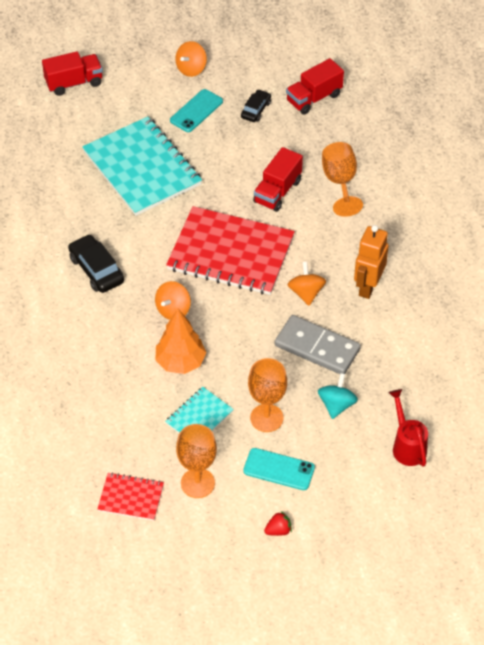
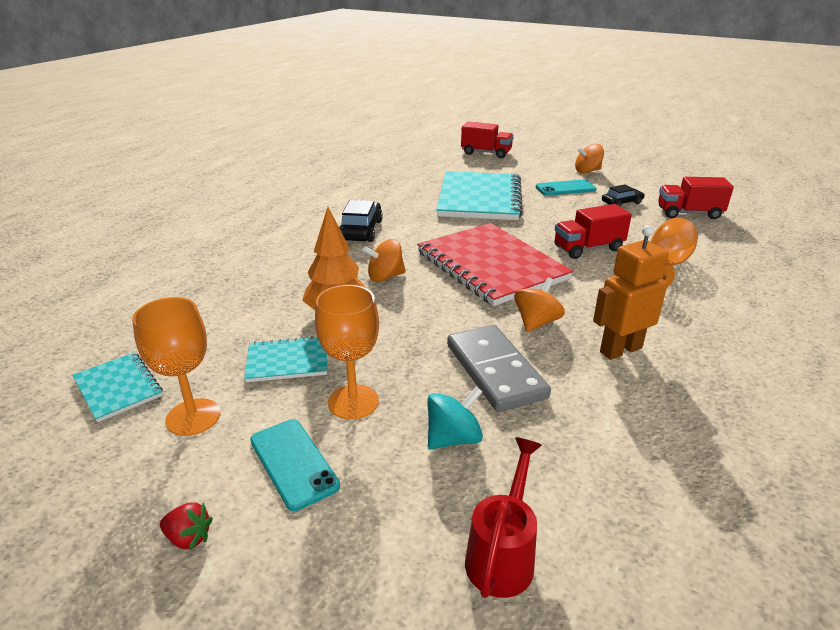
camera: 40 degrees right, 20 degrees down
red notebook [97,472,164,521] -> turquoise notebook [73,352,163,423]

